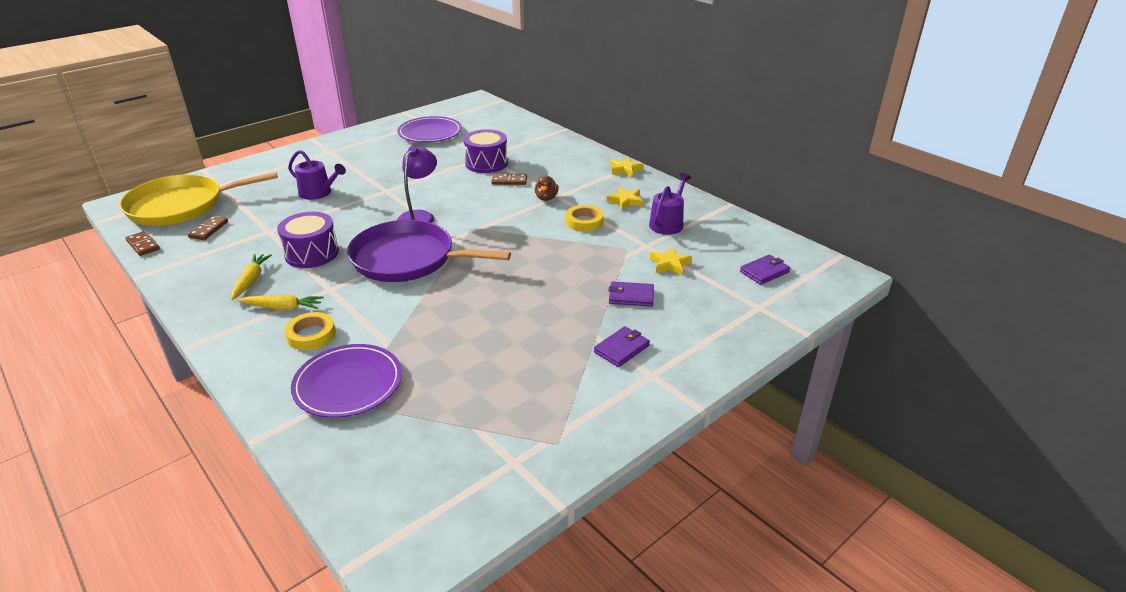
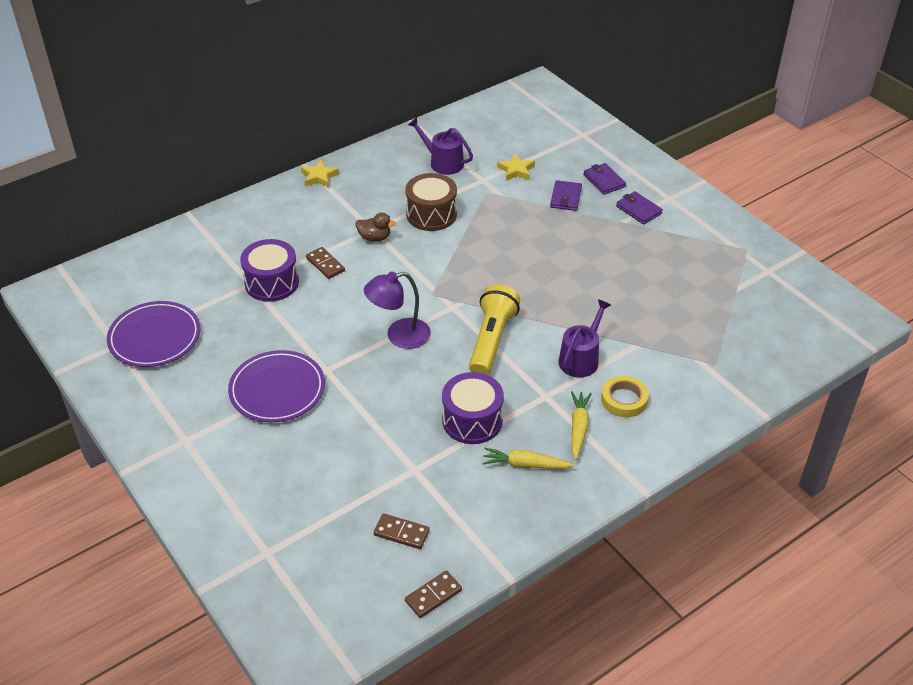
camera: 85 degrees left, 10 degrees up
yellow pan [119,172,278,226] -> none
purple watering can [288,150,346,200] -> purple watering can moved to [558,299,611,377]
purple plate [291,344,402,418] -> purple plate moved to [228,350,325,422]
purple pan [347,220,511,282] -> yellow flashlight [469,284,520,375]
purple lamp [397,146,437,223] -> purple lamp turned 45 degrees counterclockwise [364,272,431,349]
brown domino [491,173,527,185] -> brown domino turned 45 degrees counterclockwise [306,247,345,279]
yellow tape [566,205,604,232] -> brown drum [405,173,457,231]
yellow star [607,187,643,210] -> none
purple wallet [740,255,791,285] -> purple wallet moved to [583,163,626,195]

